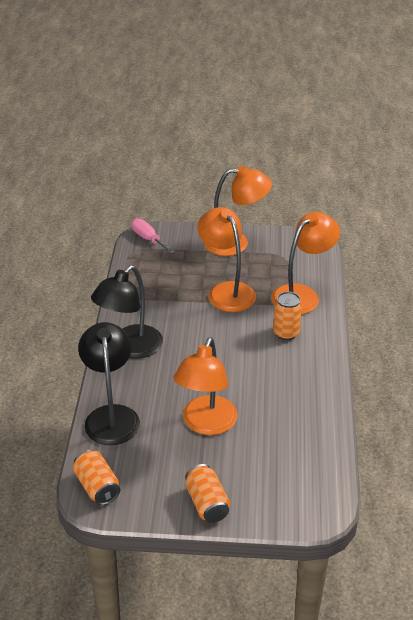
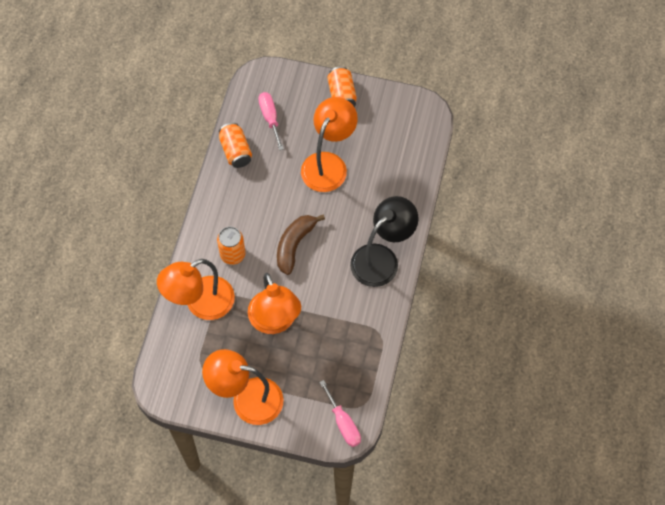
camera: 170 degrees left, 25 degrees up
orange can [73,450,120,505] -> orange can moved to [219,123,252,168]
black lamp [78,322,140,445] -> none
none -> pink screwdriver [258,92,284,150]
none -> brown banana [277,214,325,275]

